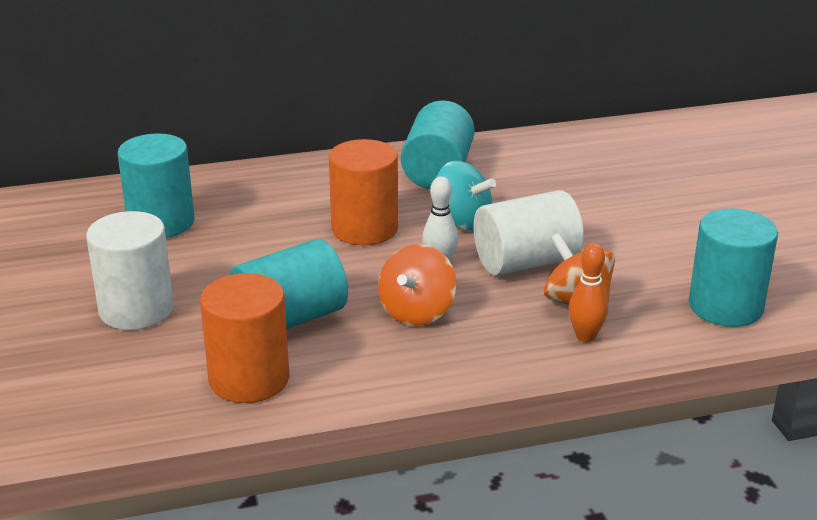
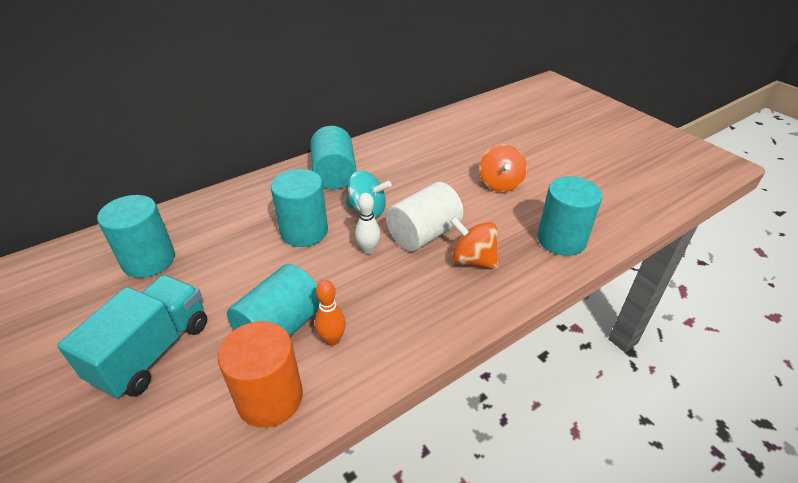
camera: 20 degrees left, 10 degrees up
white cylinder [86,211,174,330] -> turquoise truck [57,275,207,399]
orange cylinder [329,139,398,245] -> turquoise cylinder [271,169,328,247]
orange spinning top [378,244,456,326] -> orange spinning top moved to [479,145,527,192]
orange bowling pin [569,243,608,342] -> orange bowling pin moved to [315,280,346,346]

